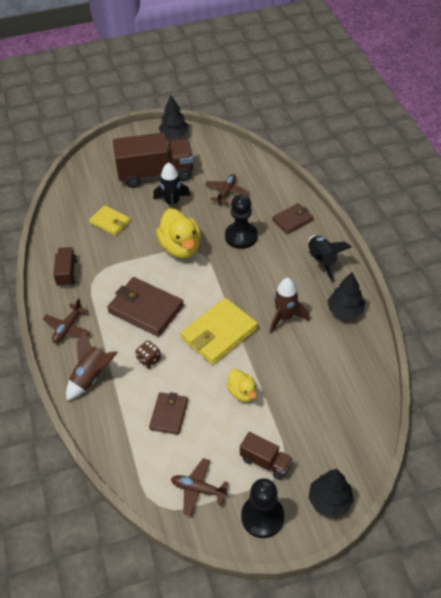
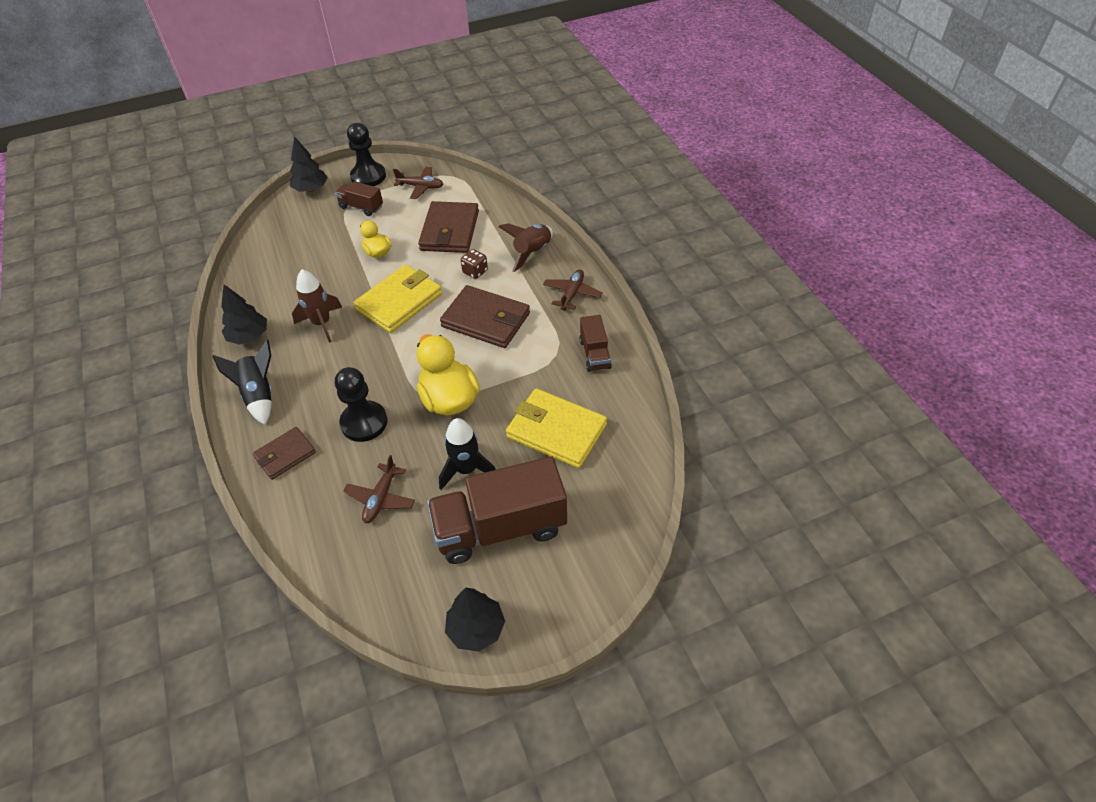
camera: 175 degrees right, 0 degrees up
yellow wallet [89,205,130,236] -> yellow wallet [506,388,607,468], size x1.68
brown wallet [149,392,188,435] -> brown wallet [418,201,479,253], size x1.68

